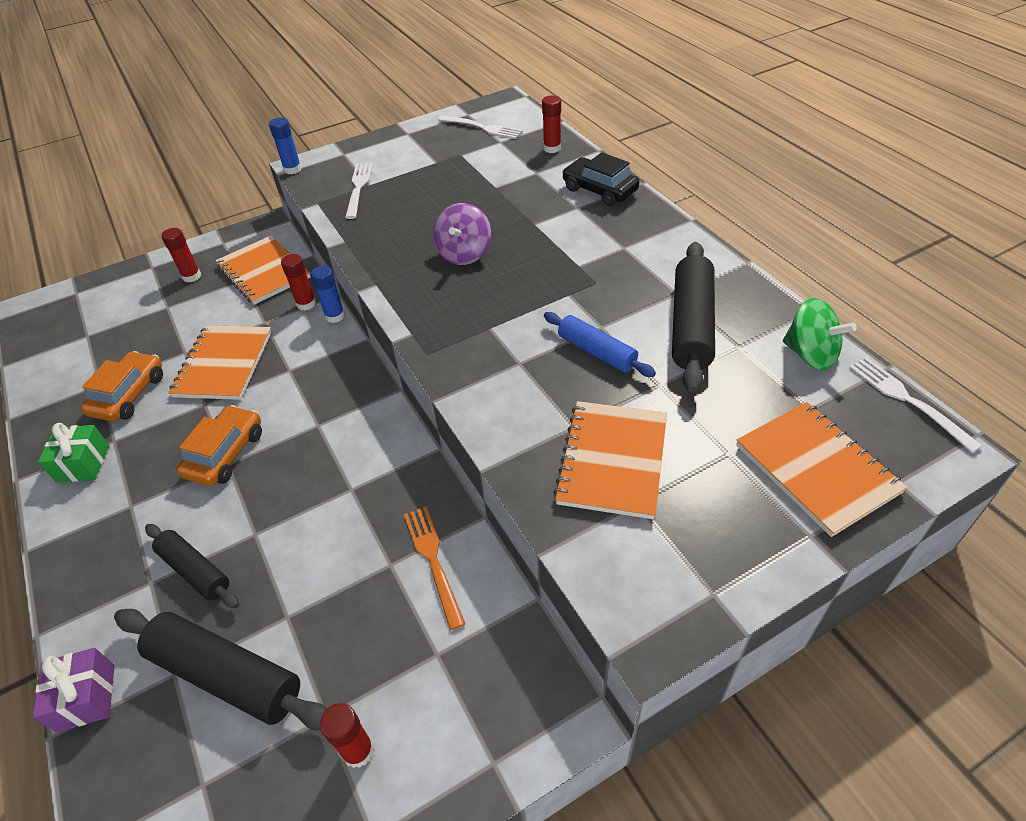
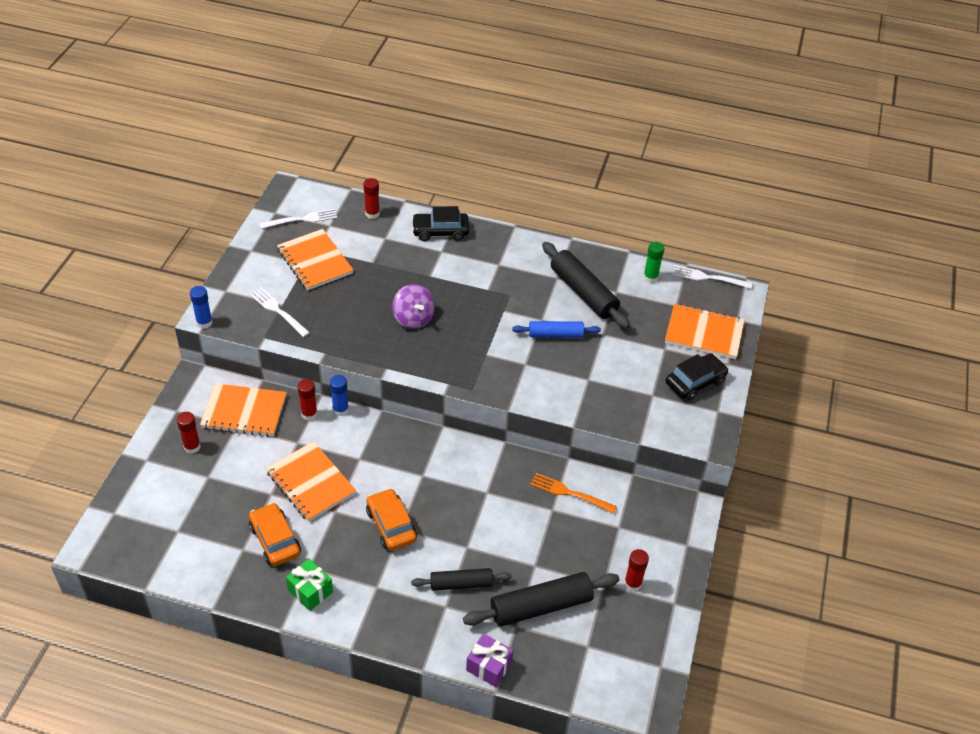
camera: 50 degrees left, 0 degrees up
orange notebook [553,401,667,519] -> orange notebook moved to [277,229,353,290]
green spinning top [783,298,857,370] -> green glue stick [643,242,664,283]
none -> black car [666,353,729,401]

